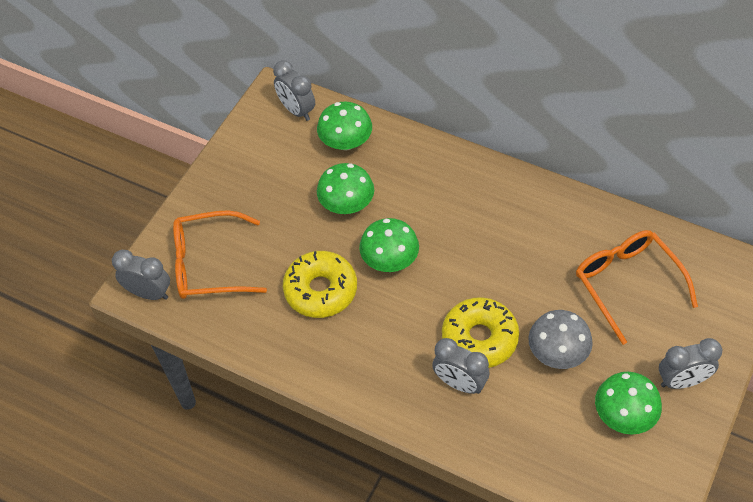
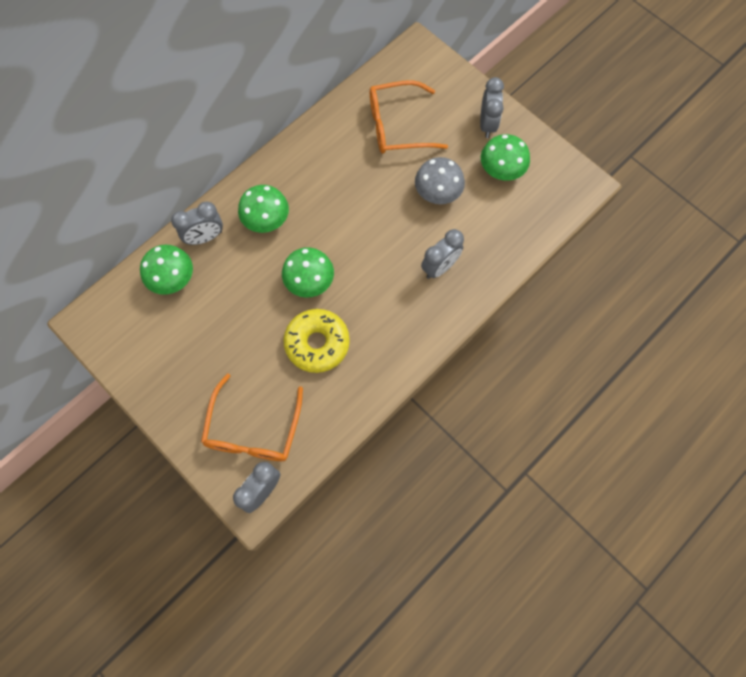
camera: 75 degrees left, 15 degrees up
grey clock [273,60,315,121] -> grey clock moved to [171,202,223,245]
green mushroom [317,163,374,214] -> green mushroom moved to [238,185,289,233]
yellow donut [442,297,519,368] -> none

